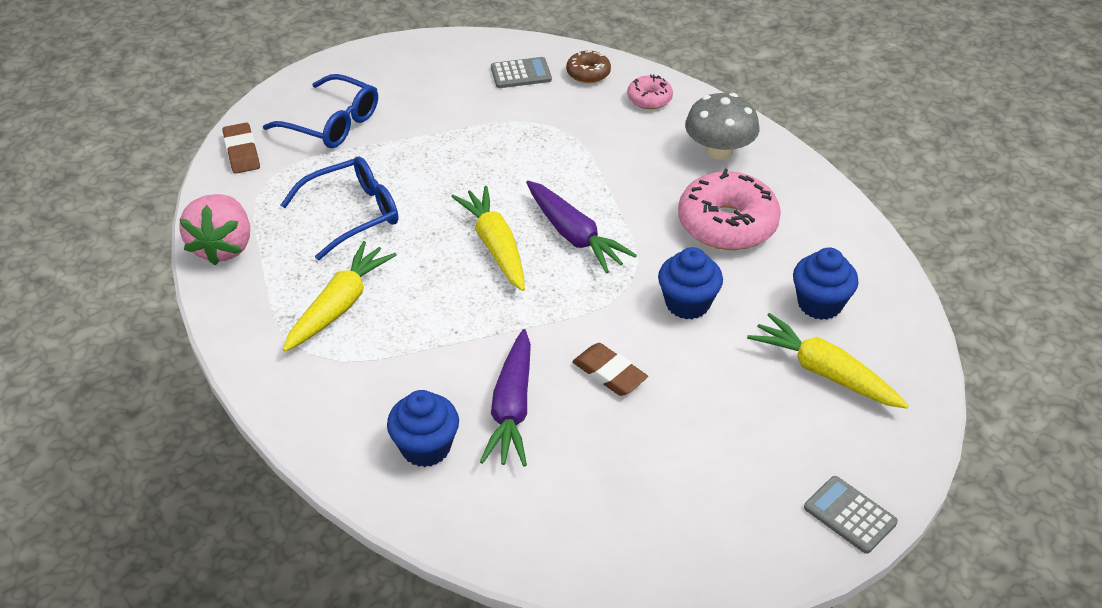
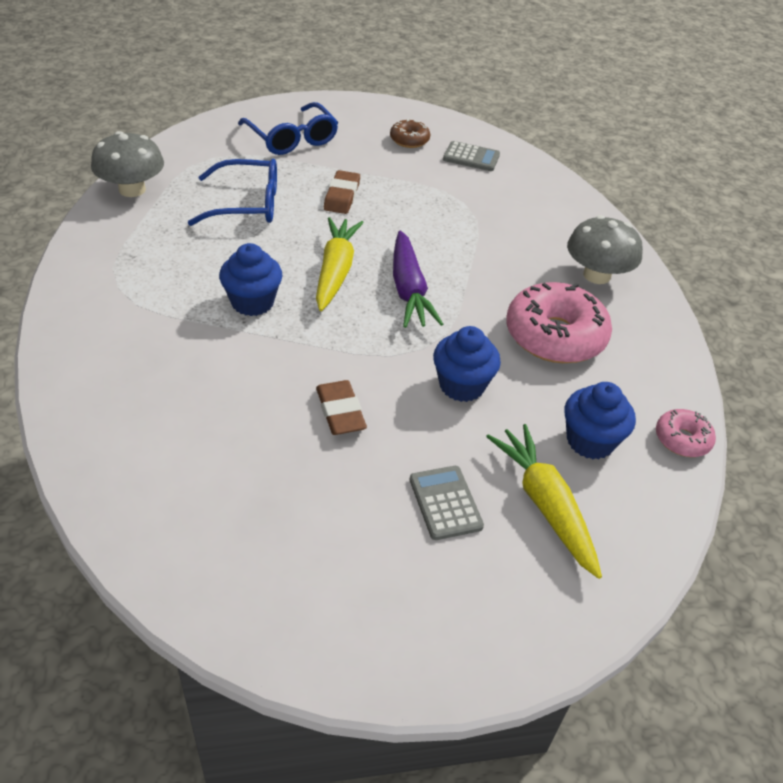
camera: 25 degrees right, 0 degrees up
pink strawberry [179,194,250,265] -> grey mushroom [91,131,164,197]
brown eraser [223,123,260,174] -> brown eraser moved to [324,170,360,214]
yellow carrot [283,241,396,351] -> none
blue cupcake [387,390,459,467] -> blue cupcake moved to [219,243,282,316]
purple carrot [480,329,531,467] -> none
brown donut [566,51,611,83] -> brown donut moved to [390,118,430,148]
pink donut [627,74,673,109] -> pink donut moved to [656,409,716,457]
grey calculator [804,476,898,554] -> grey calculator moved to [410,466,484,540]

